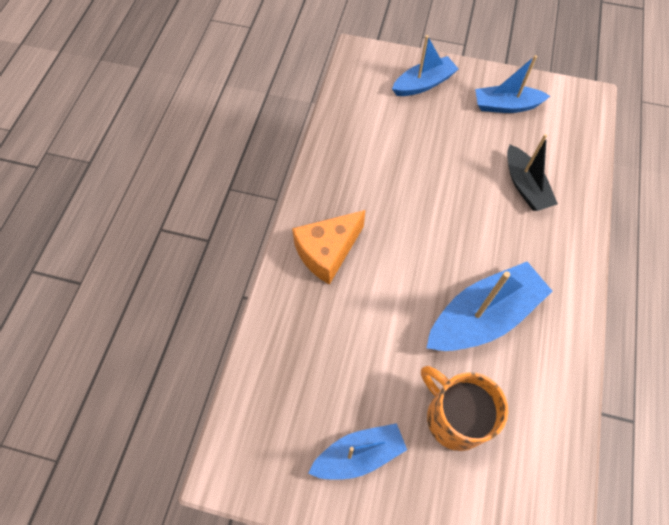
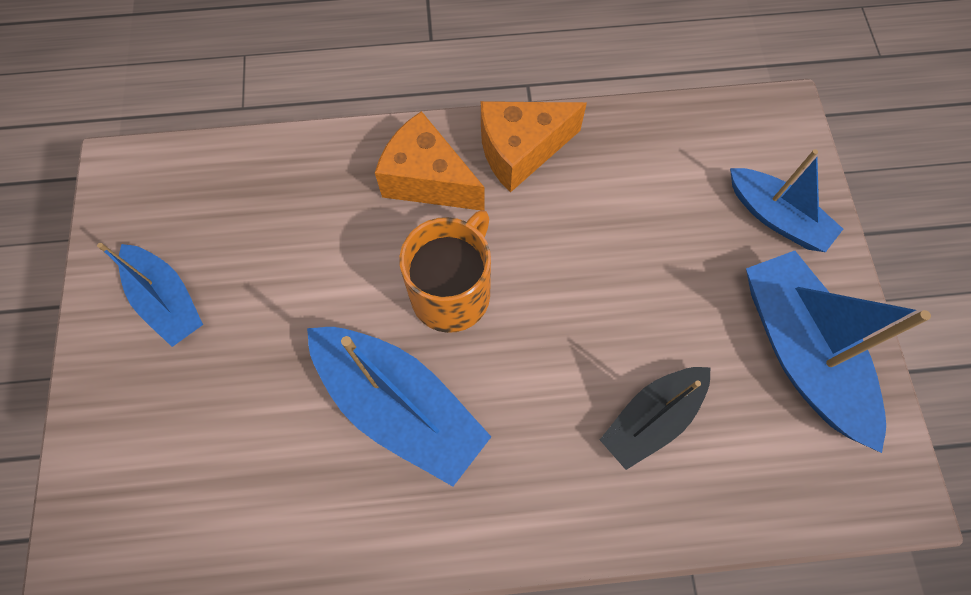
camera: 70 degrees right, 5 degrees up
orange mug [421,366,508,451] -> orange mug moved to [399,210,491,333]
blue boat [475,55,550,113] -> blue boat [746,251,931,453], size x1.57
none -> orange cheese [481,101,587,193]

